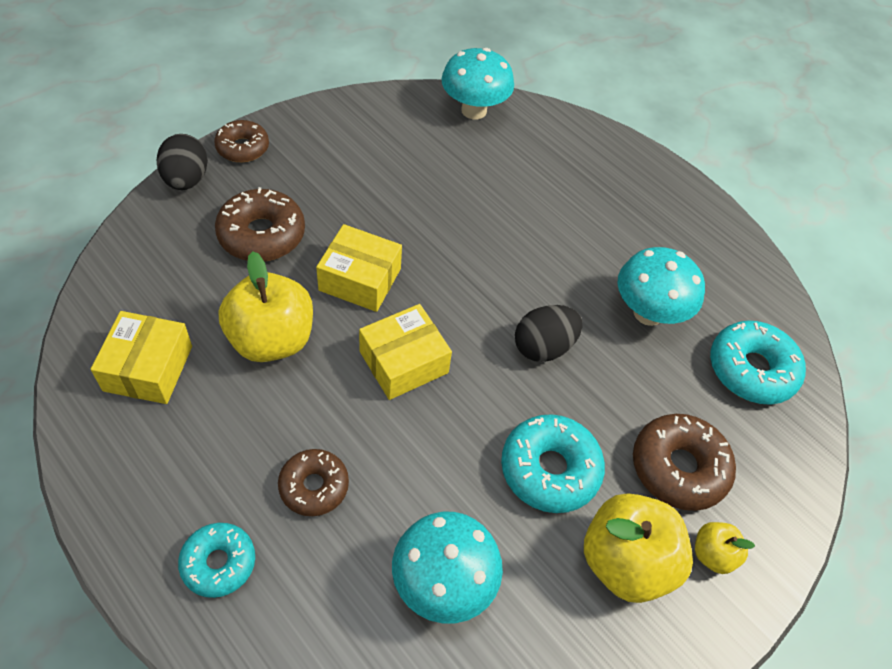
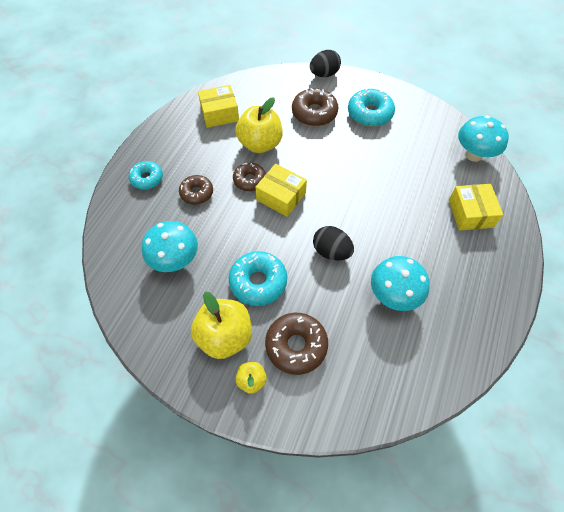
camera: 70 degrees right, 5 degrees up
brown donut [214,120,269,162] -> brown donut moved to [233,163,266,191]
yellow box [316,224,402,312] -> yellow box moved to [449,184,503,231]
turquoise donut [710,321,806,405] -> turquoise donut moved to [348,88,395,127]

